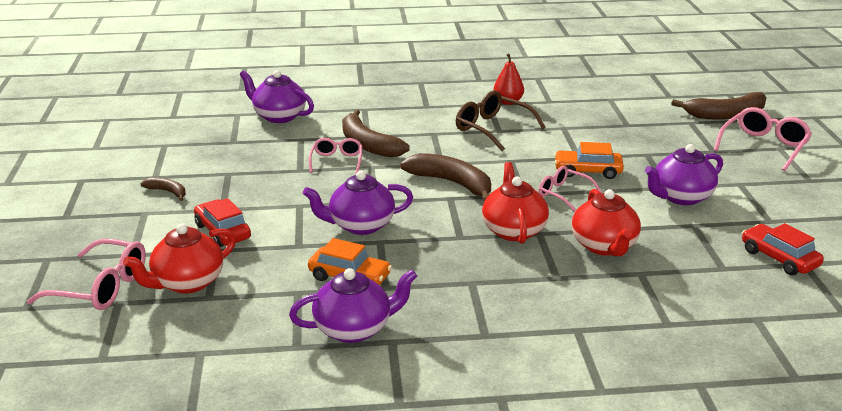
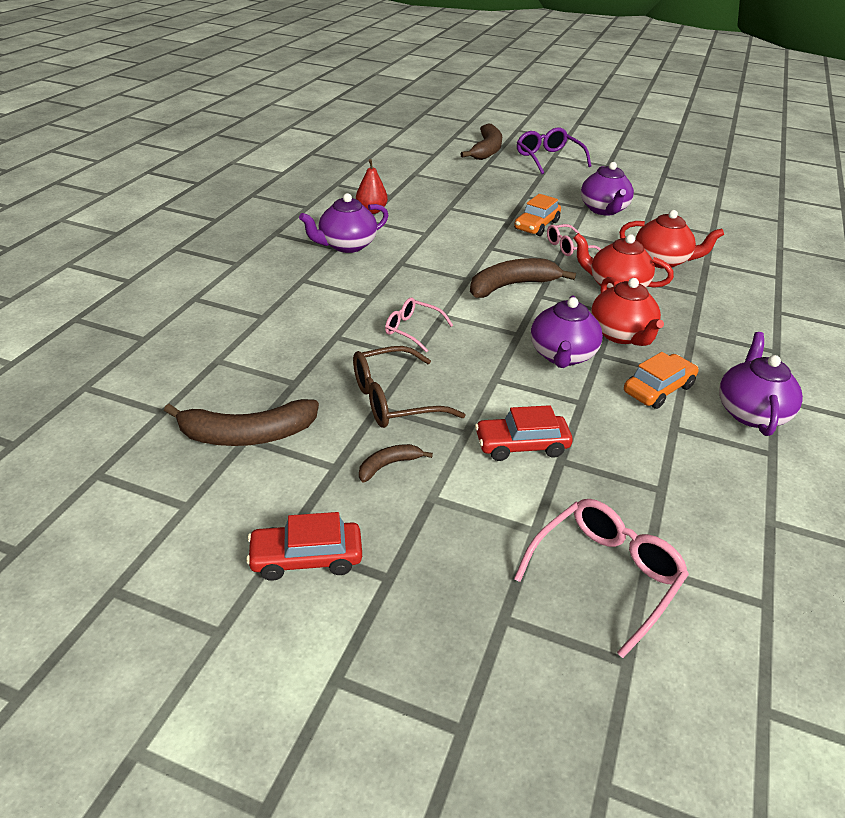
camera: 65 degrees left, 10 degrees up
red teapot [123,224,236,294] -> red teapot moved to [591,277,664,346]
purple teapot [240,70,314,123] -> purple teapot moved to [299,193,388,253]
brown banana [342,109,410,157] -> brown banana moved to [164,399,319,446]
brown glasses [456,91,546,151] -> brown glasses moved to [353,346,465,428]
pink glasses [714,107,812,171] -> purple glasses [517,127,591,174]
red car [742,223,824,276] -> red car moved to [246,512,362,581]

